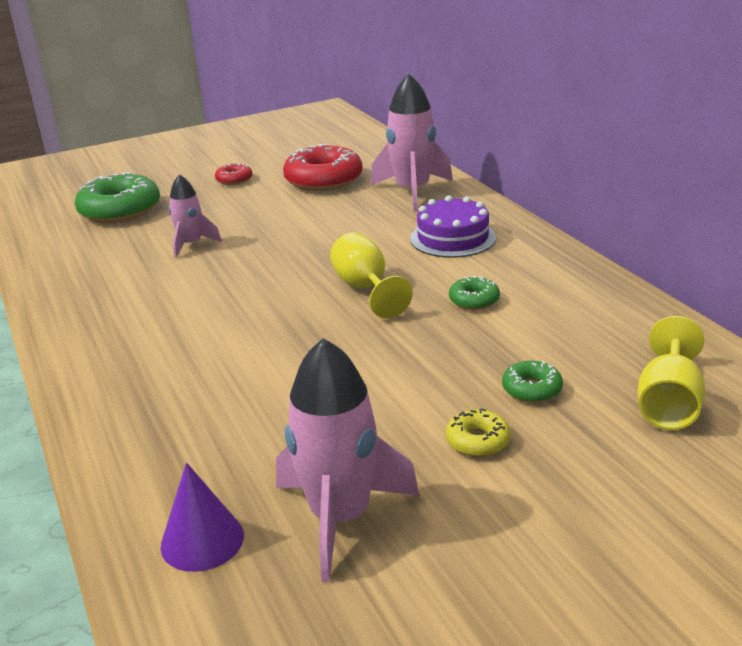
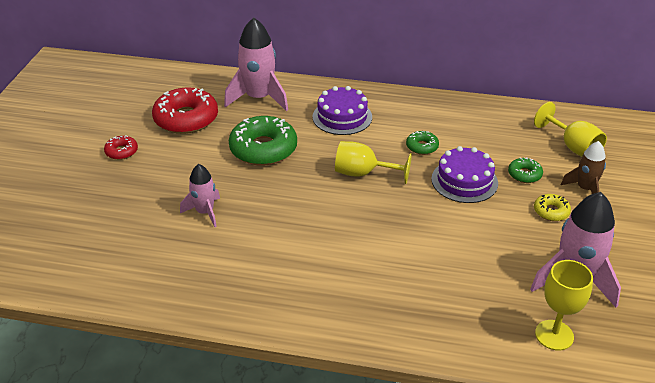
camera: 55 degrees left, 10 degrees up
green donut [75,172,160,223] -> green donut moved to [229,116,297,166]
purple cone [160,463,244,572] -> yellow goblet [535,260,593,350]
none -> purple cake [431,146,498,203]
none -> brown rocket [561,141,606,194]

